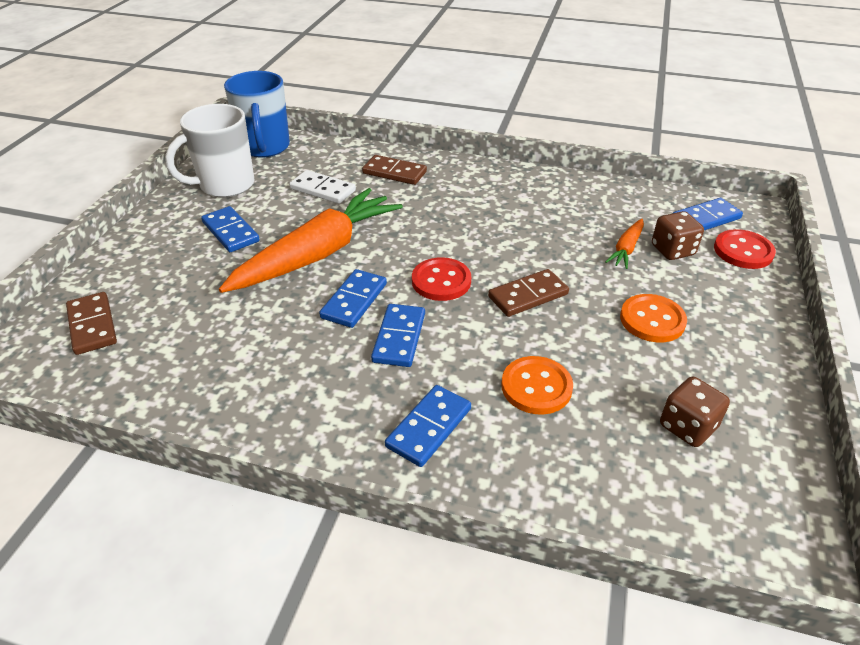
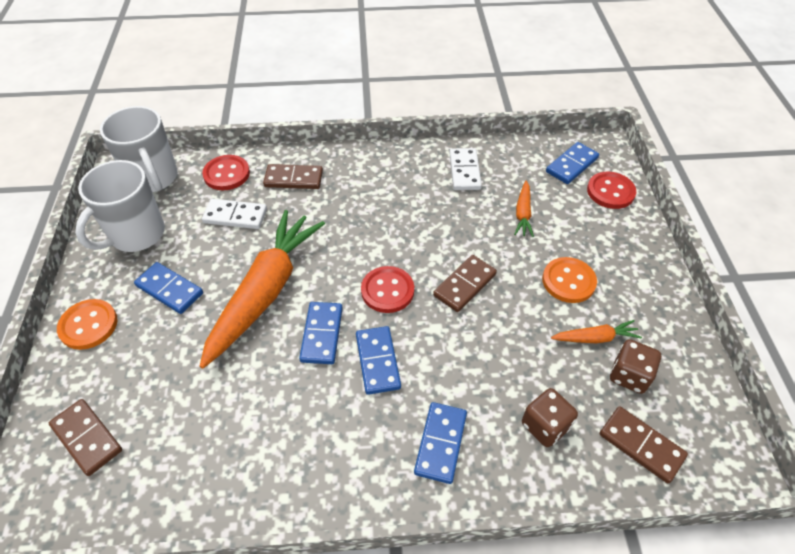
camera: 20 degrees left, 10 degrees up
blue mug [224,71,290,158] -> white mug [100,106,178,192]
orange button [501,356,573,415] -> orange button moved to [57,299,117,350]
brown dice [652,211,704,260] -> brown dice moved to [522,388,578,447]
none -> red button [202,155,250,190]
none -> white domino [449,148,482,190]
none -> orange carrot [551,320,642,343]
none -> brown domino [600,406,688,483]

